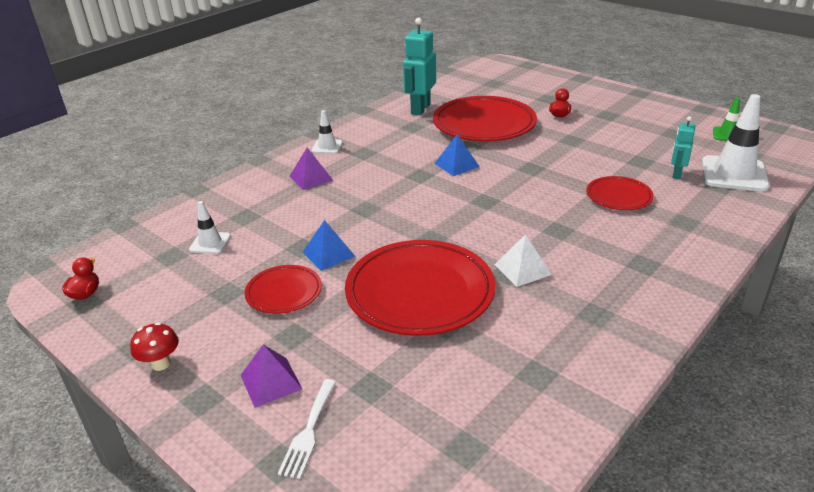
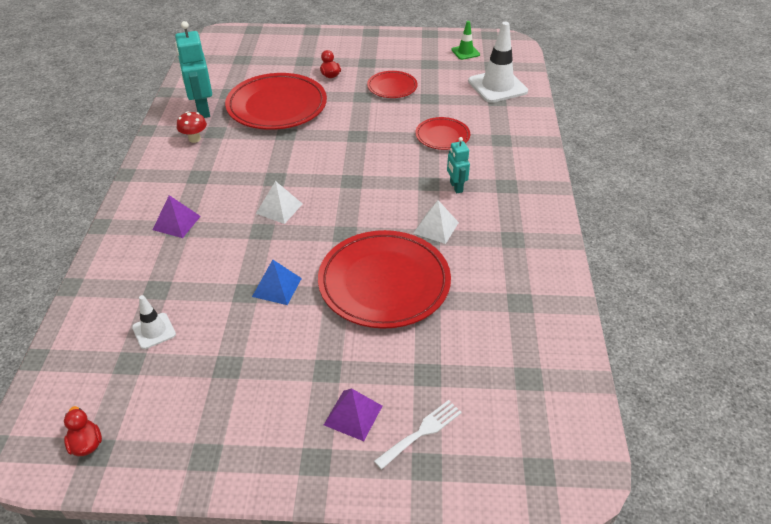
camera: 40 degrees left, 10 degrees up
red mushroom [130,322,179,371] -> red mushroom moved to [177,111,207,143]
red plate [244,265,322,314] -> red plate moved to [367,71,418,98]
white fork [278,379,336,479] -> white fork turned 105 degrees counterclockwise [374,400,462,470]
white traffic cone [311,110,343,154] -> none
blue pyramid [434,135,480,176] -> none
turquoise robot [671,116,695,179] -> turquoise robot moved to [447,137,470,193]
none -> white pyramid [256,181,302,224]

